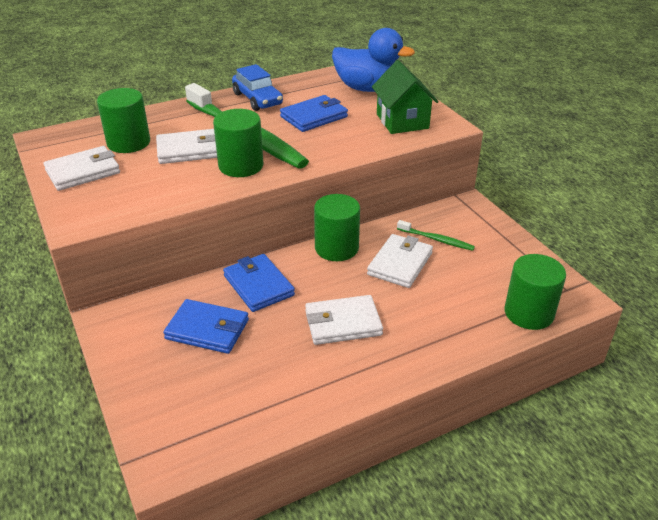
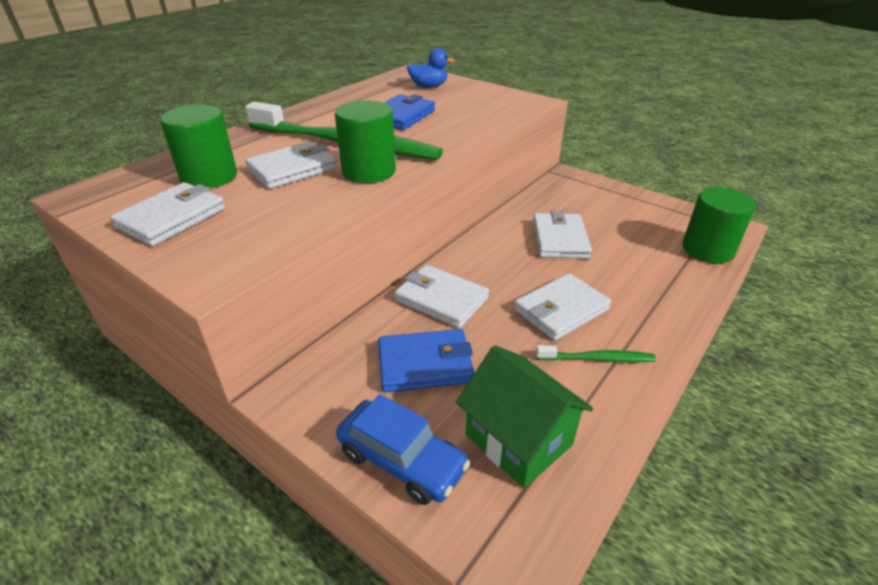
camera: 25 degrees left, 0 degrees up
blue wallet [223,254,295,312] -> white wallet [395,265,489,328]
blue car [232,64,283,111] -> blue car moved to [336,394,470,505]
green cylinder [314,194,360,261] -> none
blue duck [332,28,415,92] -> blue duck [407,48,455,88], size x0.55
green house [372,60,439,134] -> green house moved to [456,345,593,488]
green toothbrush [397,220,475,251] -> green toothbrush moved to [536,345,656,362]

